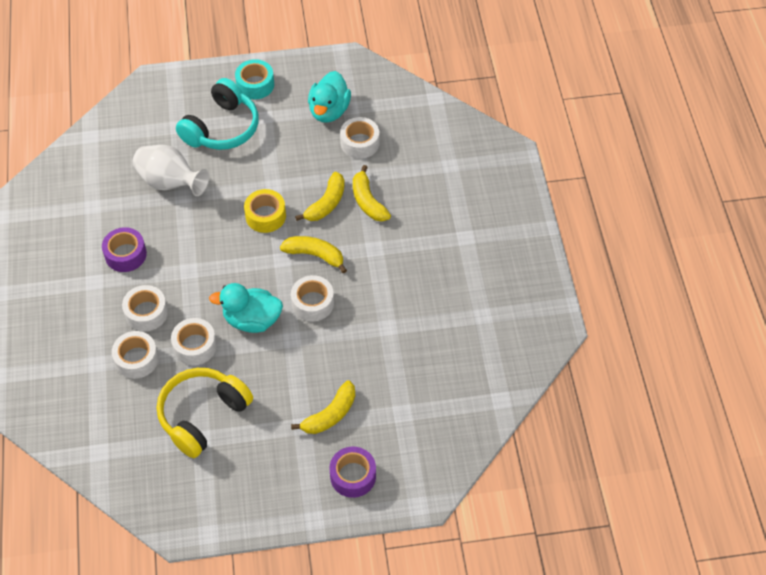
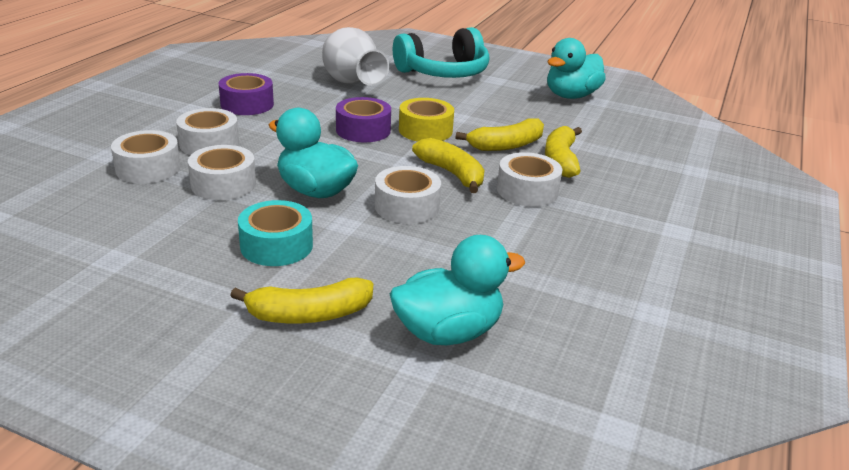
camera: 30 degrees right, 25 degrees down
yellow headphones [157,368,253,458] -> none
turquoise tape [235,59,274,100] -> turquoise tape moved to [238,200,313,266]
purple tape [330,447,376,498] -> purple tape moved to [336,97,391,142]
white tape [340,117,379,159] -> white tape moved to [497,152,562,207]
none -> turquoise duck [390,235,525,345]

